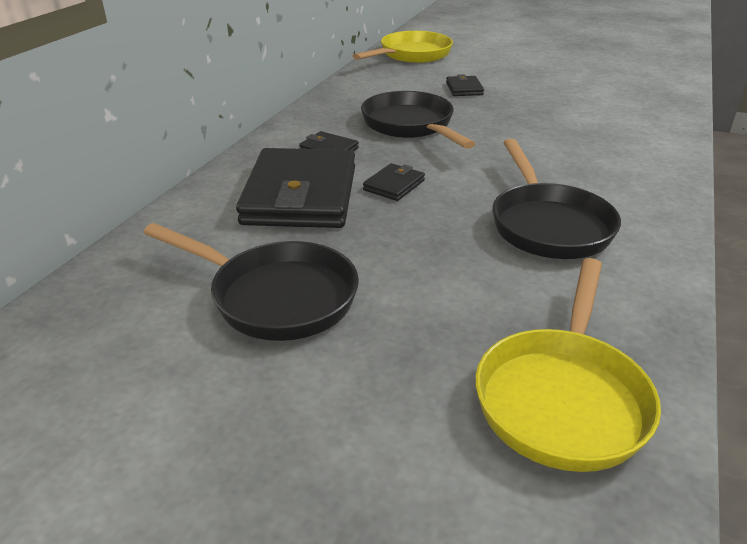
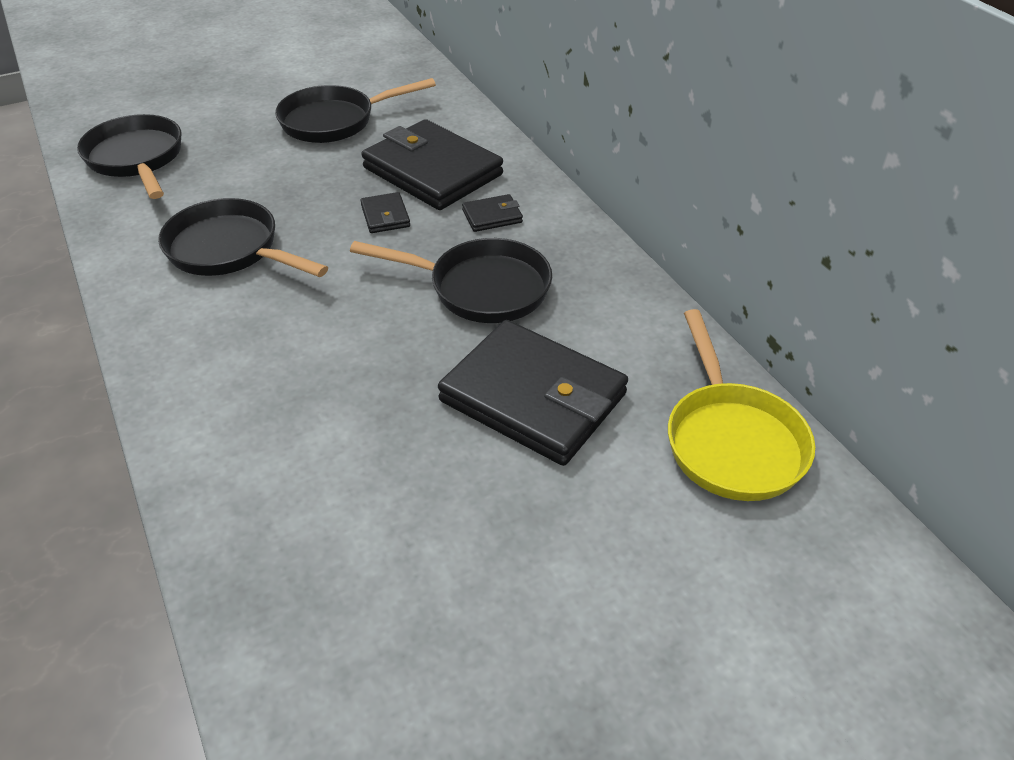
camera: 130 degrees right, 10 degrees up
black wallet [446,74,484,96] -> black wallet [438,320,628,466], size x2.34
yellow pan [475,258,661,472] -> black pan [77,114,181,199]

